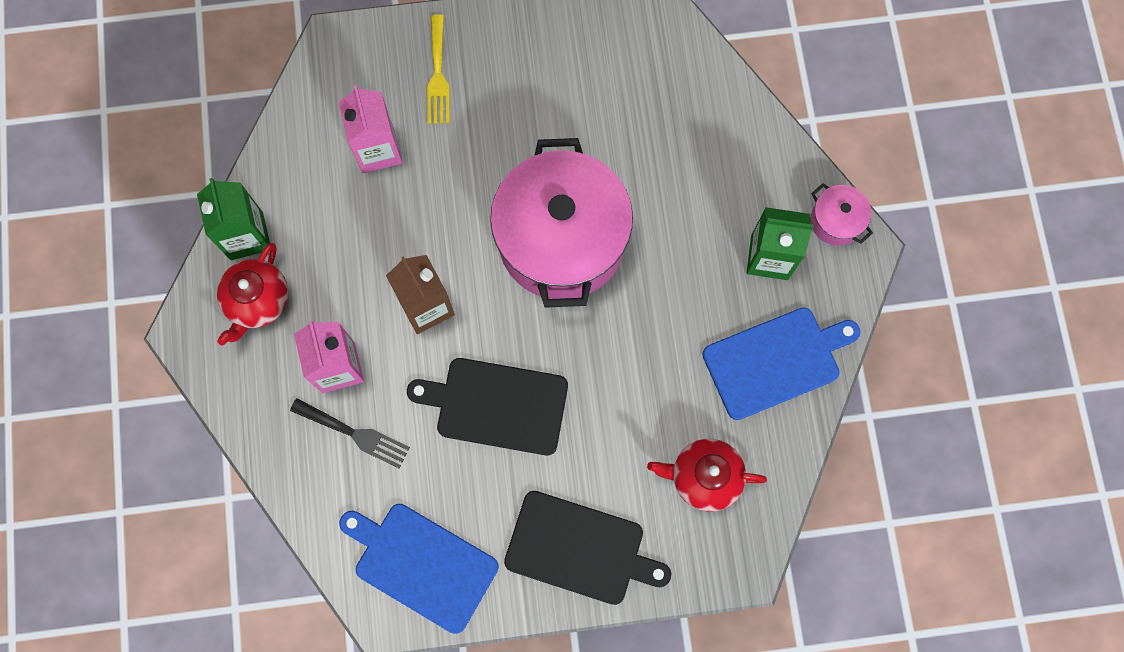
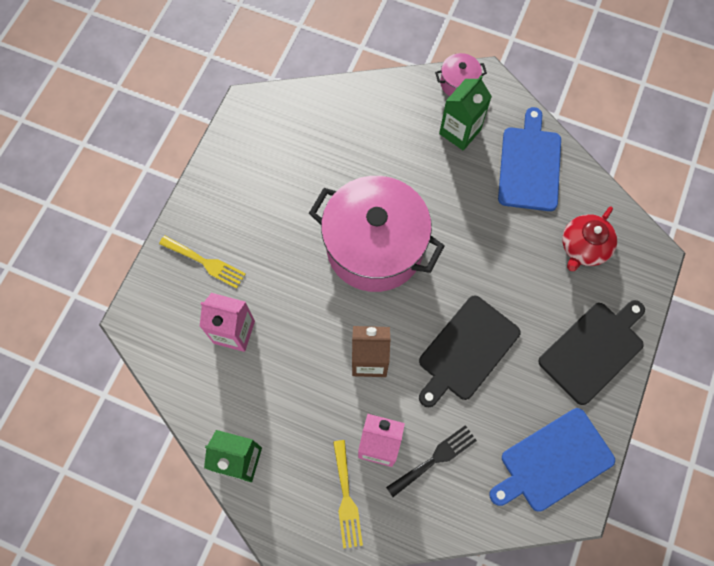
camera: 60 degrees left, 5 degrees down
red teapot [217,243,289,345] -> none
none -> yellow fork [333,440,363,549]

